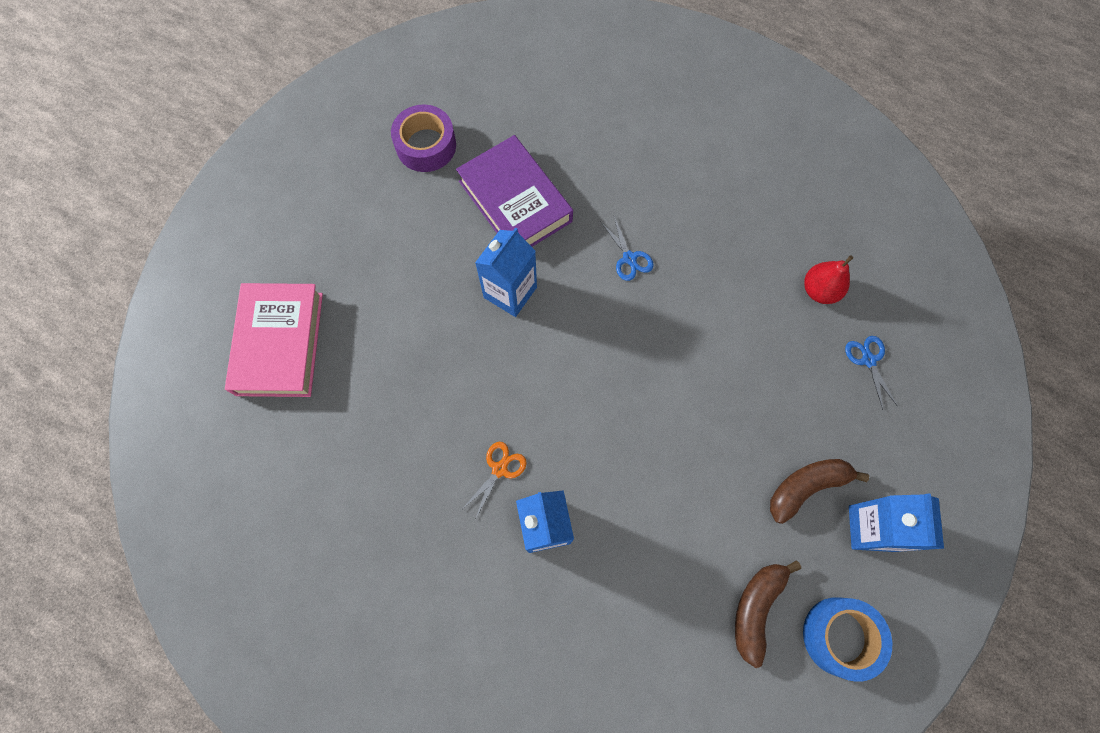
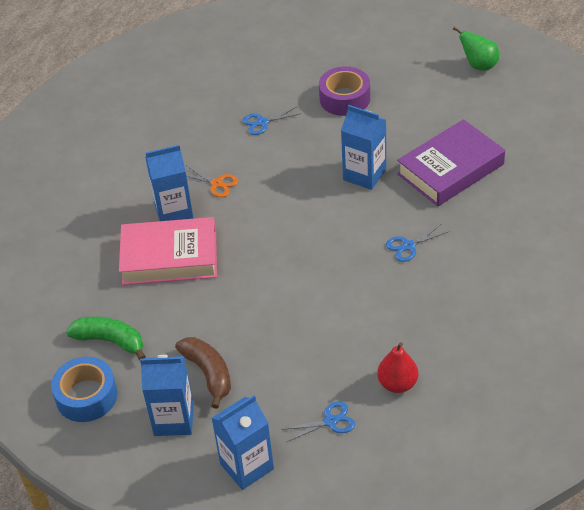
camera: 90 degrees right, 25 degrees down
pink book [225,283,323,397] -> pink book moved to [119,217,217,285]
purple tape [391,104,456,172] -> purple tape moved to [319,66,370,116]
brown banana [735,560,801,668] -> green banana [66,316,146,360]
none -> blue carton [212,395,274,490]
none -> blue scissors [243,107,302,135]
none -> green pear [453,27,499,71]

